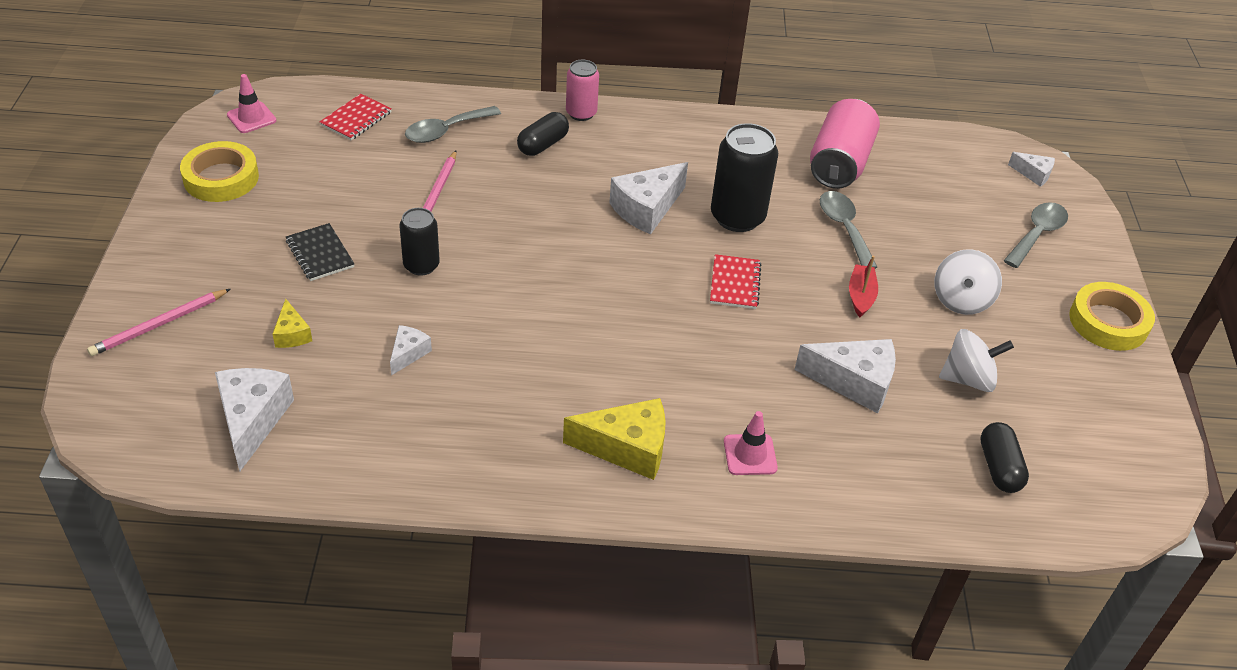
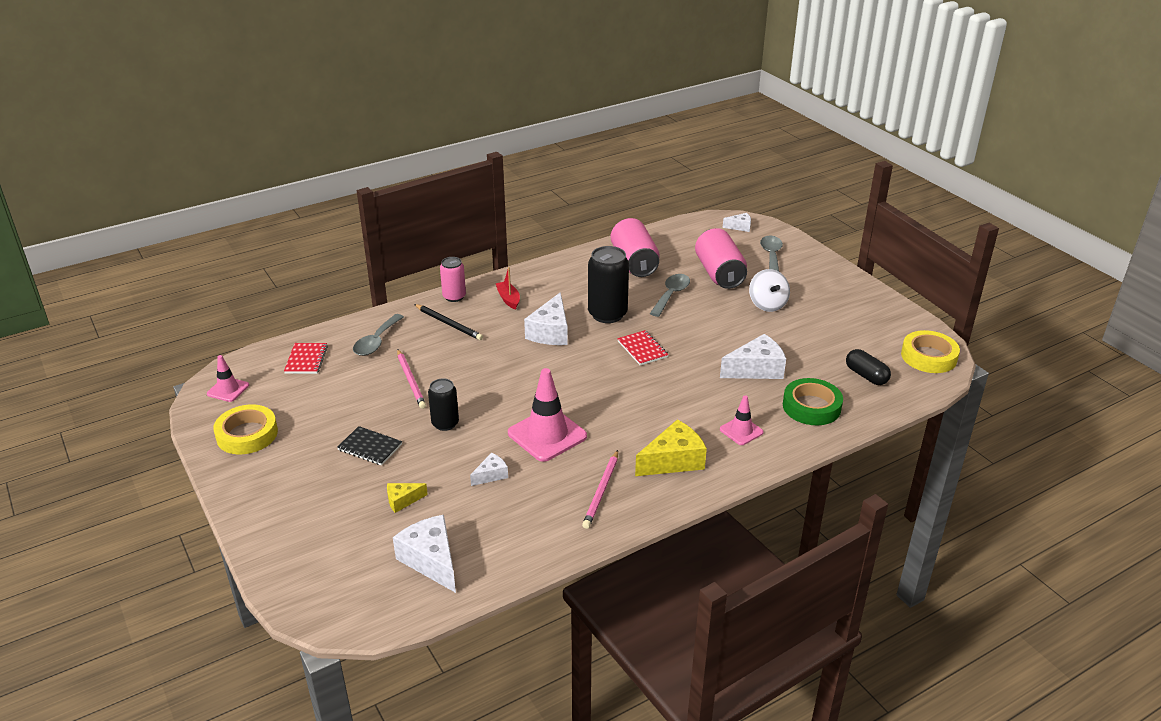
camera: 30 degrees left, 10 degrees down
pink pencil [87,289,230,356] -> pink pencil moved to [582,450,618,529]
yellow cheese [273,299,312,348] -> yellow cheese turned 120 degrees clockwise [387,483,428,513]
white cheese [390,325,432,376] -> white cheese turned 60 degrees clockwise [470,453,508,486]
black capsule [517,112,569,156] -> black pencil [414,304,483,340]
grey spoon [820,191,877,269] -> grey spoon turned 75 degrees clockwise [650,274,690,317]
red boat [849,256,878,317] -> red boat moved to [496,267,520,310]
white spinning top [939,329,1014,392] -> none
yellow tape [1069,282,1155,351] -> yellow tape moved to [901,330,960,373]
none -> pink traffic cone [508,368,587,462]
none -> pink can [695,228,747,289]
none -> green tape [783,378,843,425]

